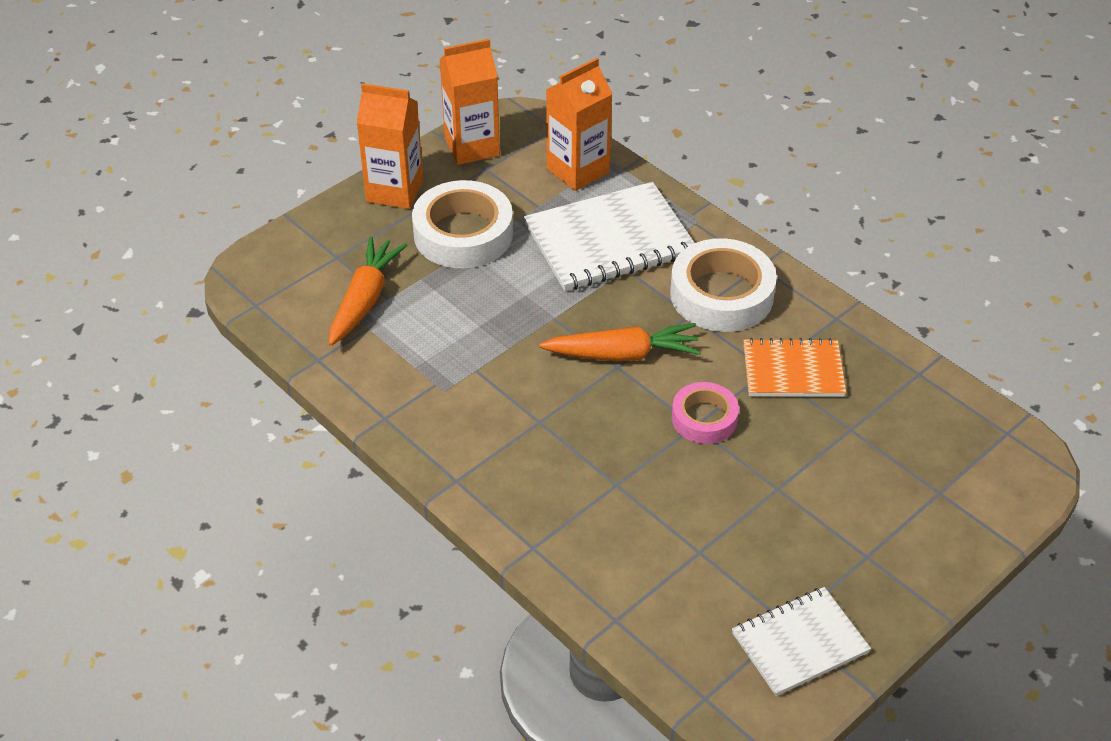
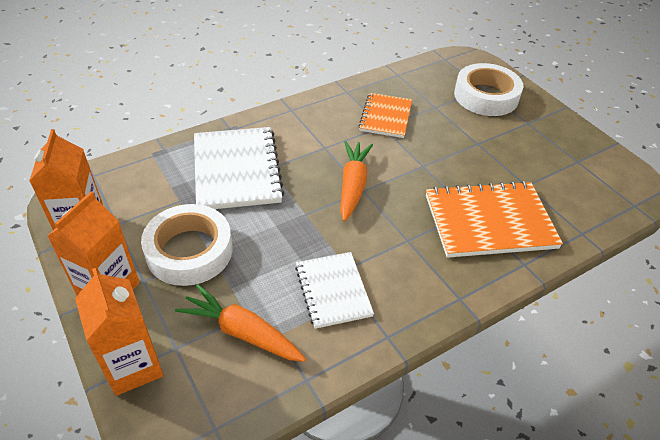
camera: 80 degrees left, 0 degrees up
orange carton [546,58,613,191] -> orange carton moved to [75,268,163,396]
white tape [670,238,777,332] -> white tape moved to [454,63,523,116]
pink tape [672,382,739,444] -> none
white notebook [732,587,871,696] -> white notebook moved to [295,252,374,329]
none -> orange notebook [426,181,563,258]

